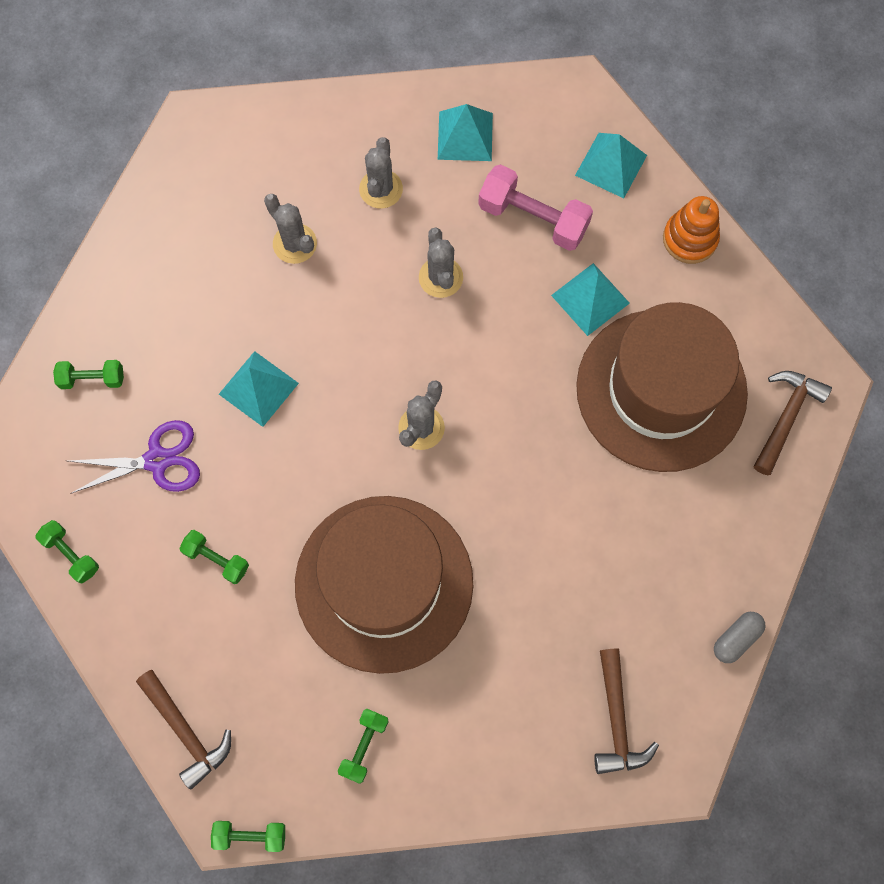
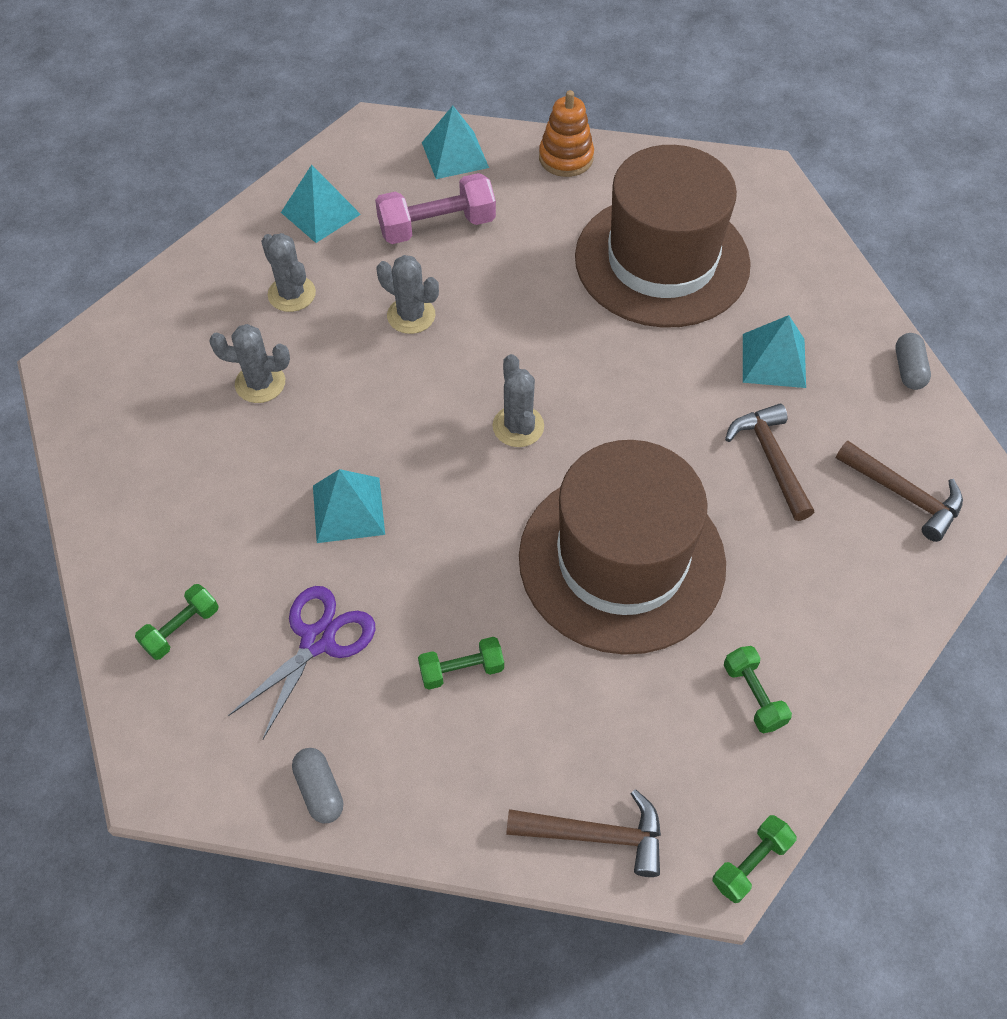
camera: 45 degrees left, 15 degrees down
green dumbbell [35,520,99,584] -> grey capsule [292,748,343,823]
turquoise pyramid [551,263,630,336] -> turquoise pyramid moved to [743,315,806,388]
brown hammer [754,371,832,475] -> brown hammer moved to [725,404,814,521]

